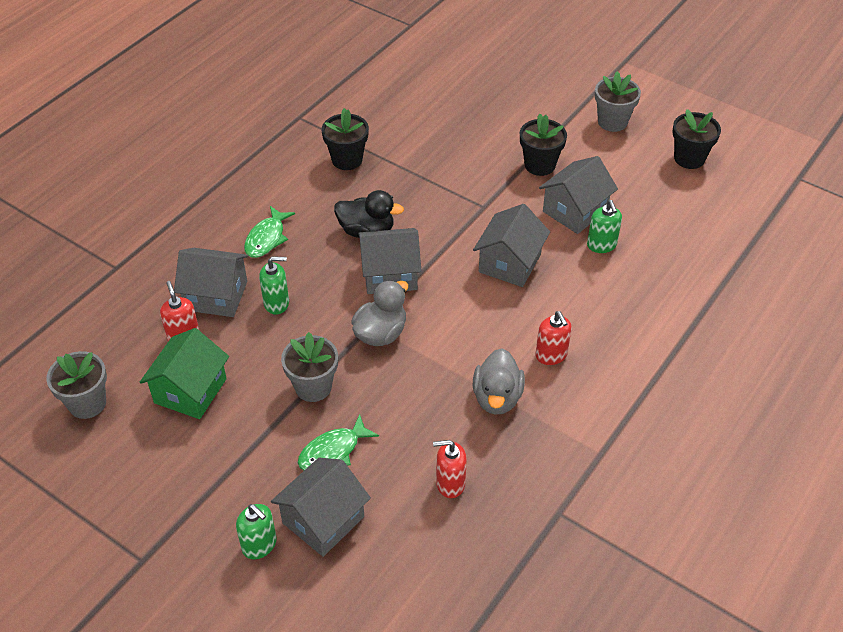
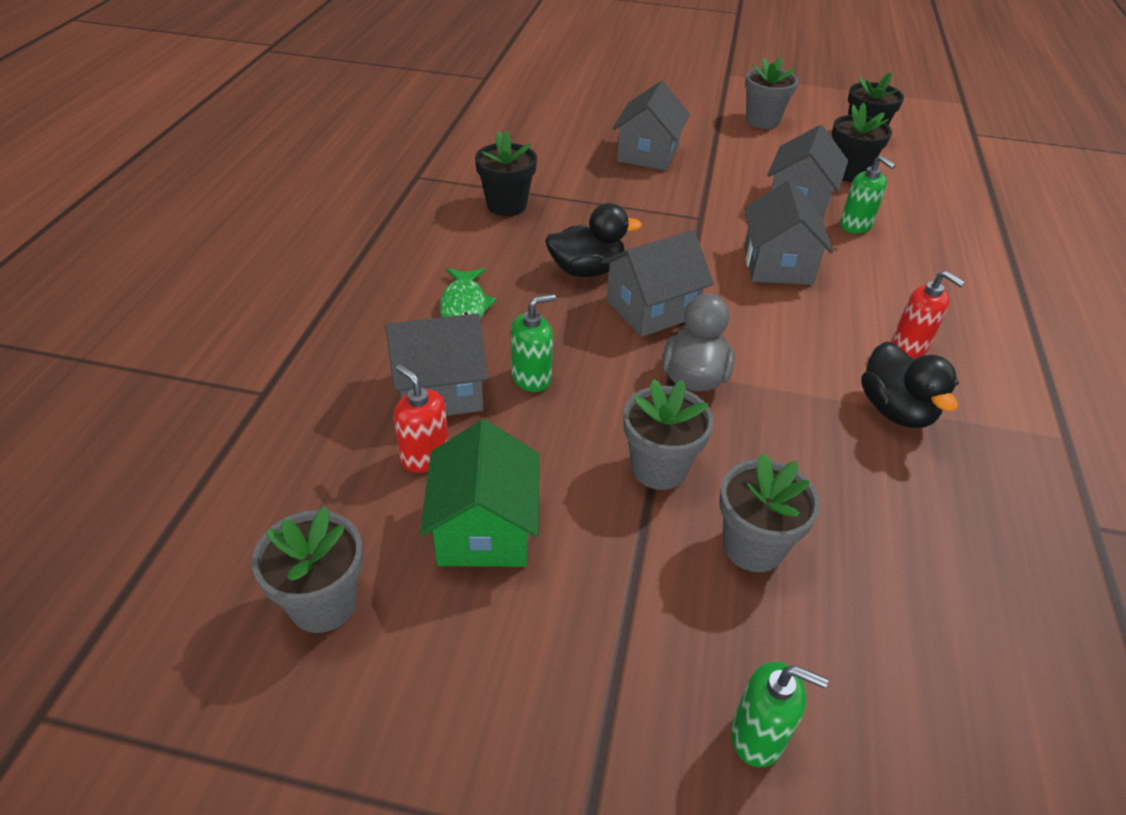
camera: 25 degrees left, 5 degrees down
grey house [271,458,371,557] -> grey house moved to [613,81,690,171]
green fish [298,414,379,470] -> grey flower pot [720,452,820,572]
red soap dispenser [433,440,467,498] -> none
grey duck [473,348,525,415] -> black duck [861,341,959,428]
black flower pot [520,114,567,176] -> black flower pot moved to [832,103,892,182]

